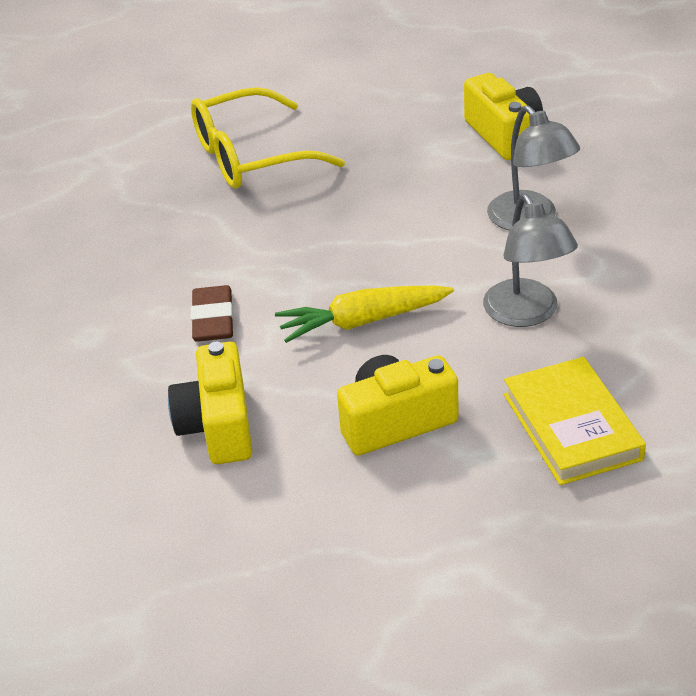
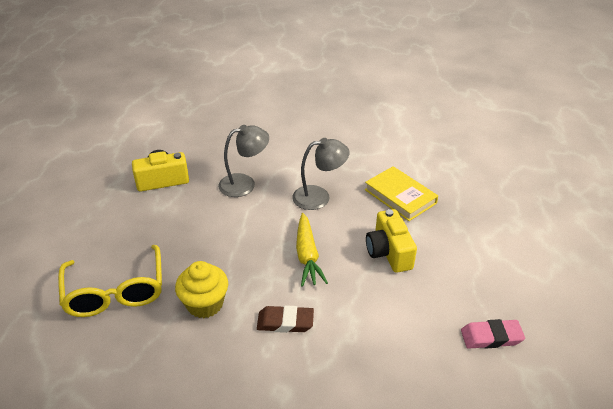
camera: 85 degrees left, 0 degrees up
yellow camera [168,342,252,464] -> none
yellow book [504,357,646,485] -> yellow book turned 60 degrees clockwise [365,166,438,221]
none -> yellow cupcake [175,261,228,318]
none -> pink eraser [461,319,525,349]

